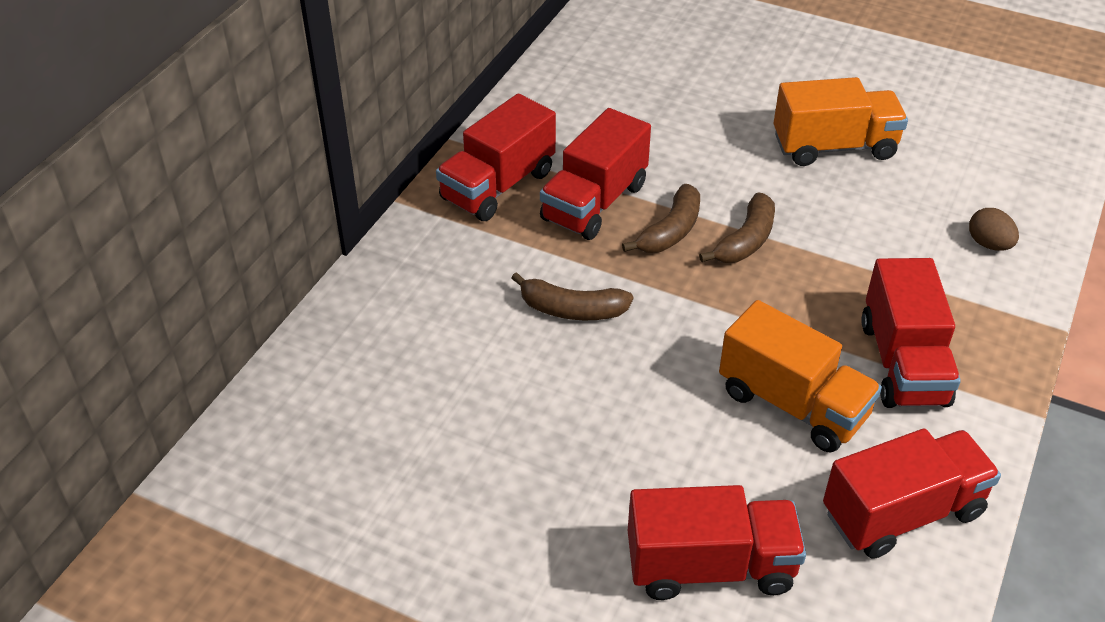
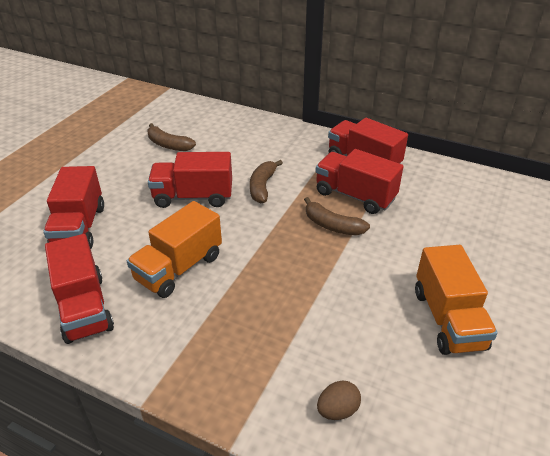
camera: 90 degrees right, 5 degrees down
brown banana [699,193,775,263] -> brown banana moved to [148,123,196,151]
red truck [861,258,961,408] -> red truck moved to [148,152,232,208]

